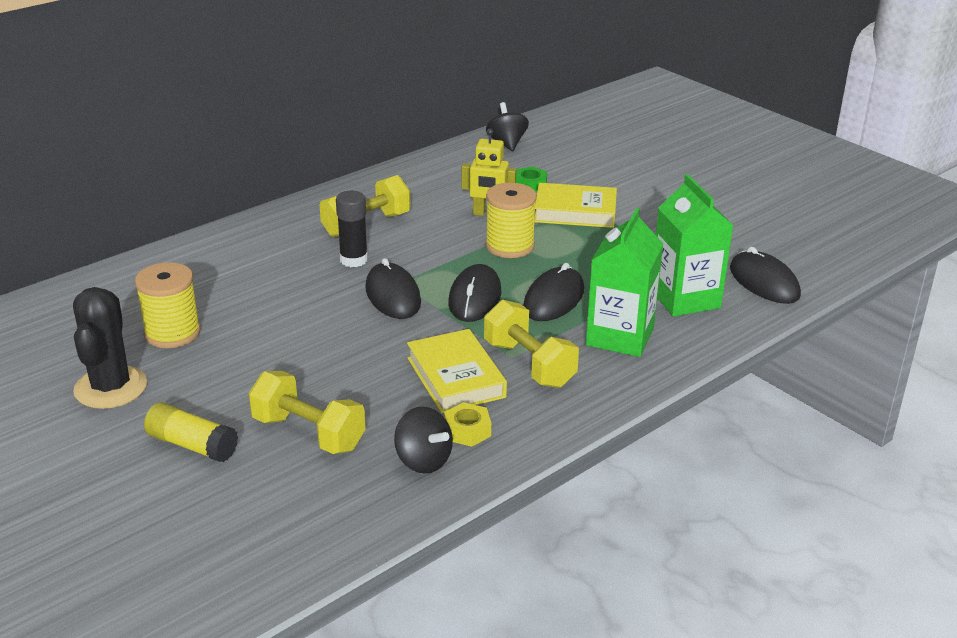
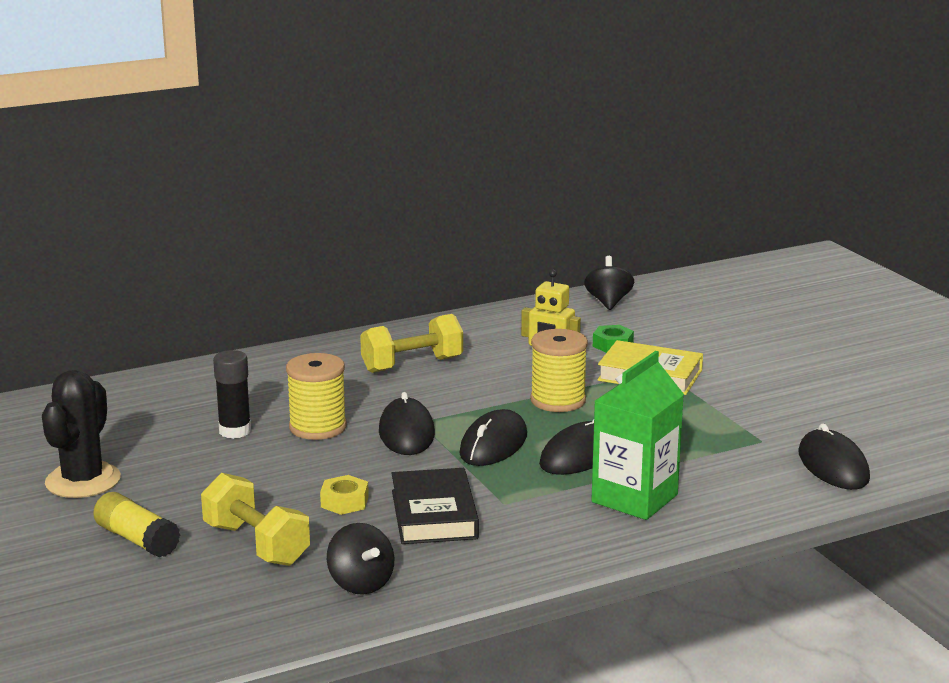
camera: 15 degrees right, 10 degrees down
yellow spool [135,262,201,348] -> yellow spool moved to [286,353,347,440]
black glue stick [336,191,368,267] -> black glue stick moved to [213,350,251,439]
yellow book [407,329,507,413] -> black book [391,468,479,544]
yellow nut [444,402,491,447] -> yellow nut moved to [320,475,369,515]
yellow dumbbell [484,300,579,388] -> none
green carton [656,174,734,317] -> none

